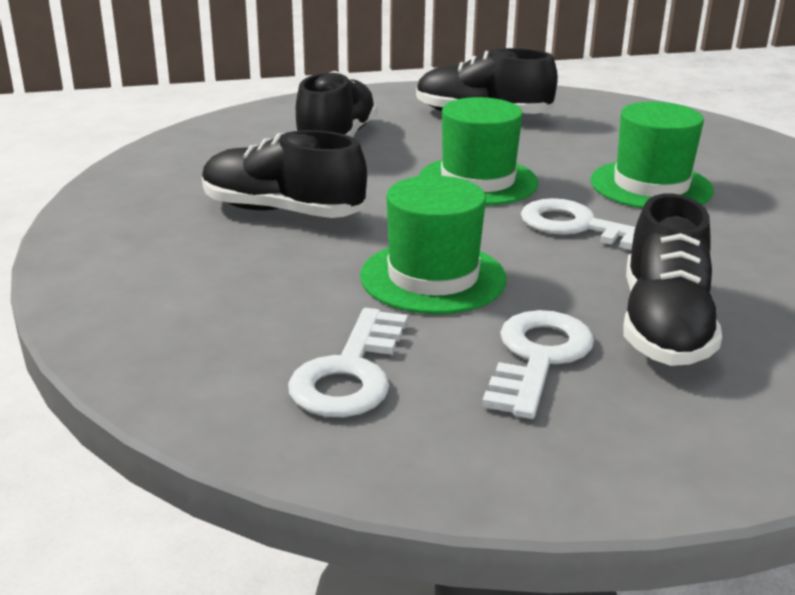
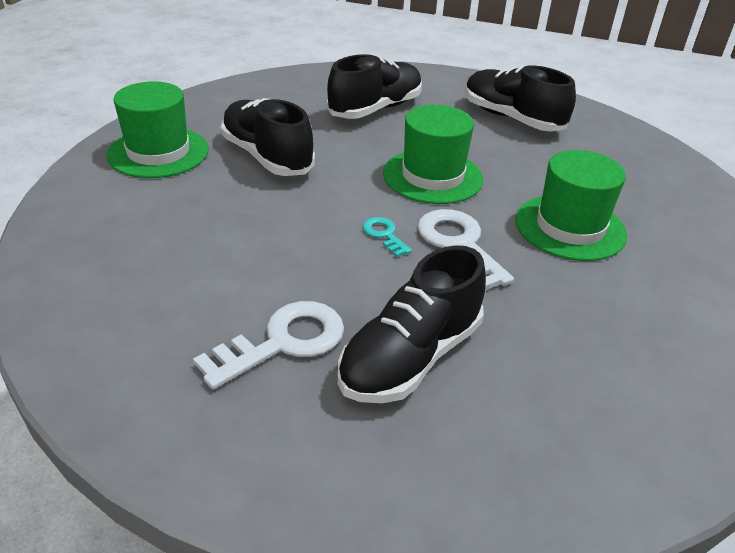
camera: 30 degrees right, 10 degrees up
white key [288,308,408,417] -> none
green hat [360,175,507,314] -> green hat moved to [107,82,209,178]
none -> turquoise key [362,217,412,257]

